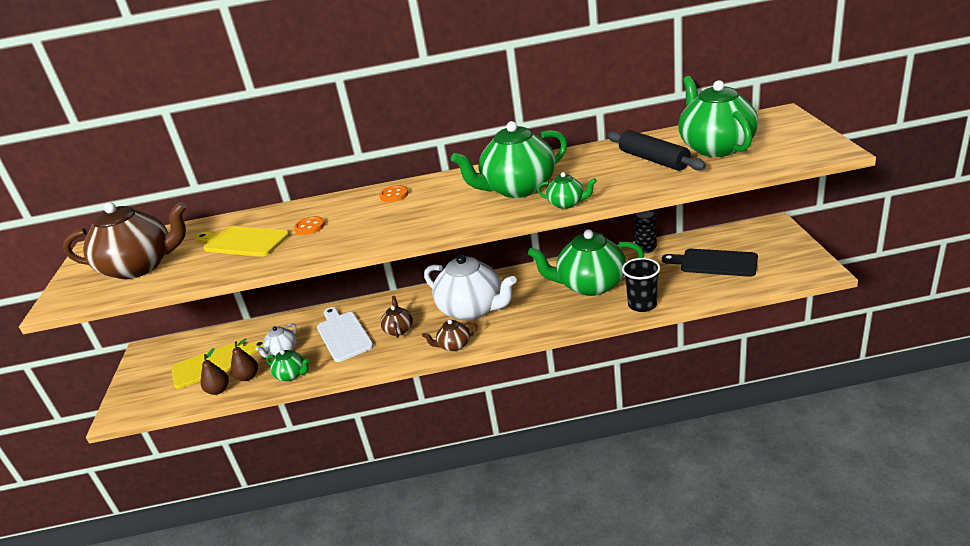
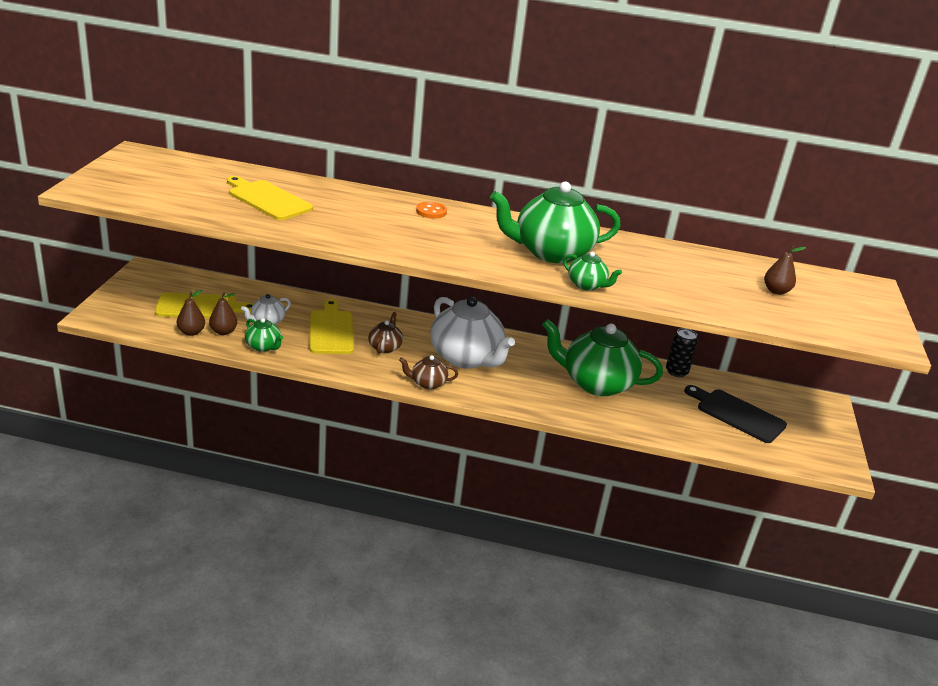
camera: 10 degrees right, 0 degrees up
brown teapot [63,202,187,279] -> none
orange button [294,216,325,235] -> none
white cutting board [317,307,374,362] -> yellow cutting board [309,299,354,354]
black rolling pin [607,130,706,171] -> none
black cup [622,258,660,312] -> none
green teapot [678,76,758,157] -> brown pear [764,246,806,295]

